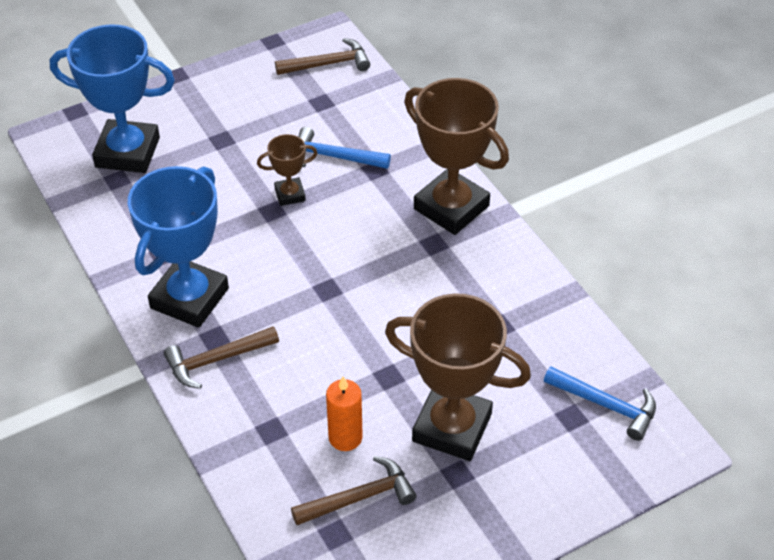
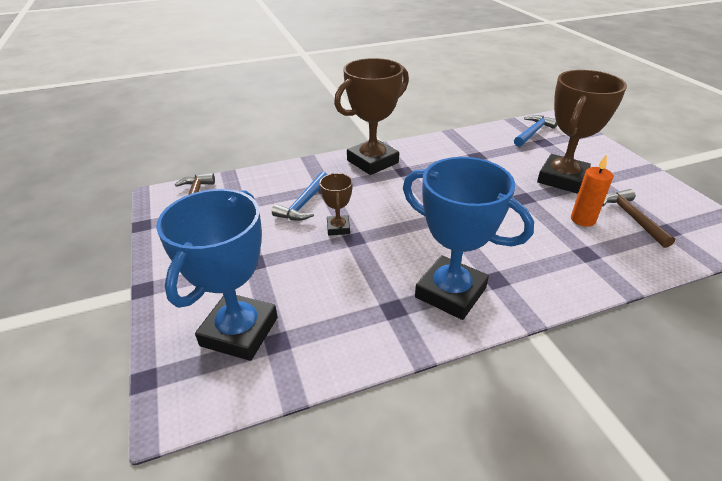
camera: 80 degrees left, 10 degrees down
brown hammer [164,326,279,389] -> none

